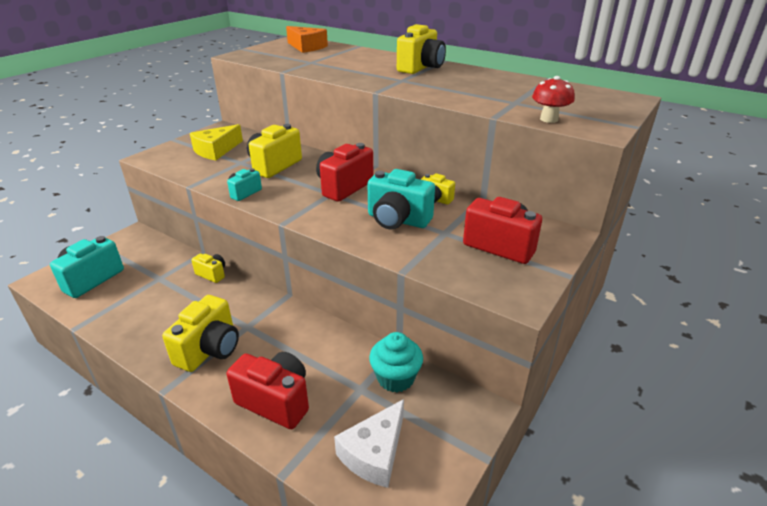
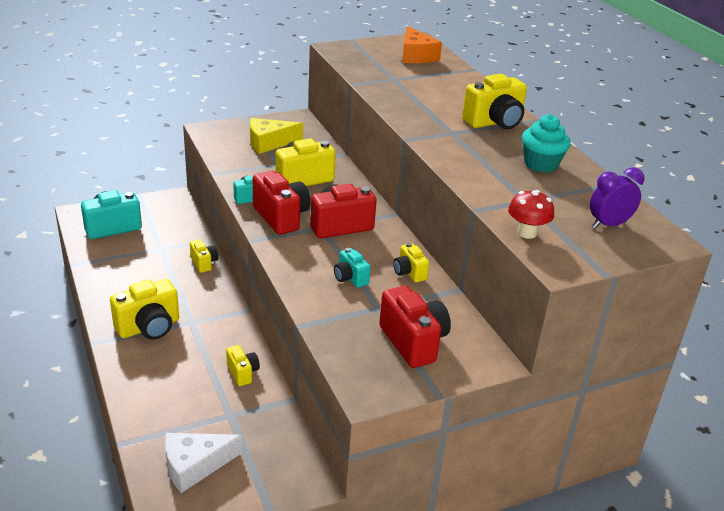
camera: 30 degrees right, 0 degrees up
red camera [226,352,309,429] -> red camera moved to [253,171,310,235]
turquoise camera [368,169,435,230] -> turquoise camera [334,248,371,288], size x0.55
turquoise cupcake [369,332,423,392] -> turquoise cupcake moved to [522,114,571,172]
none -> yellow camera [226,345,260,386]
none -> purple clock [590,167,644,229]

